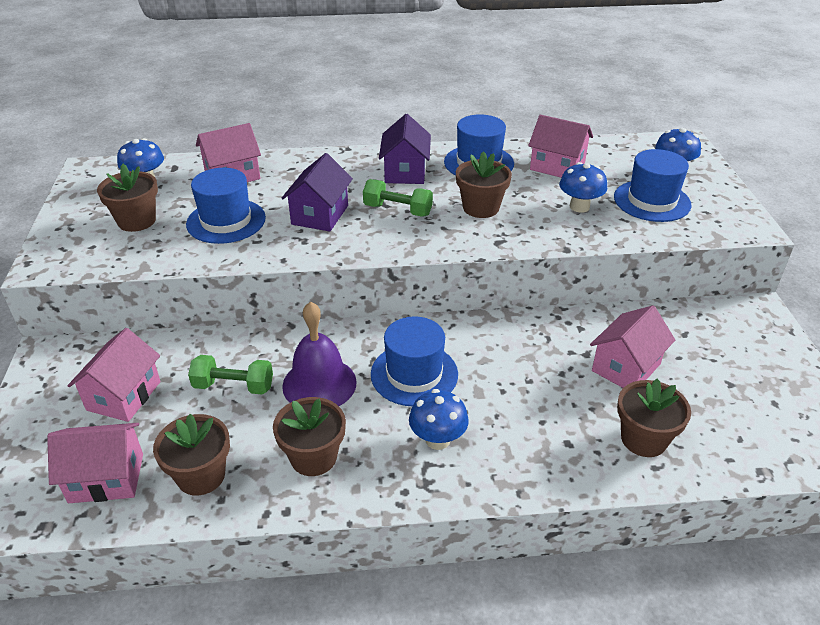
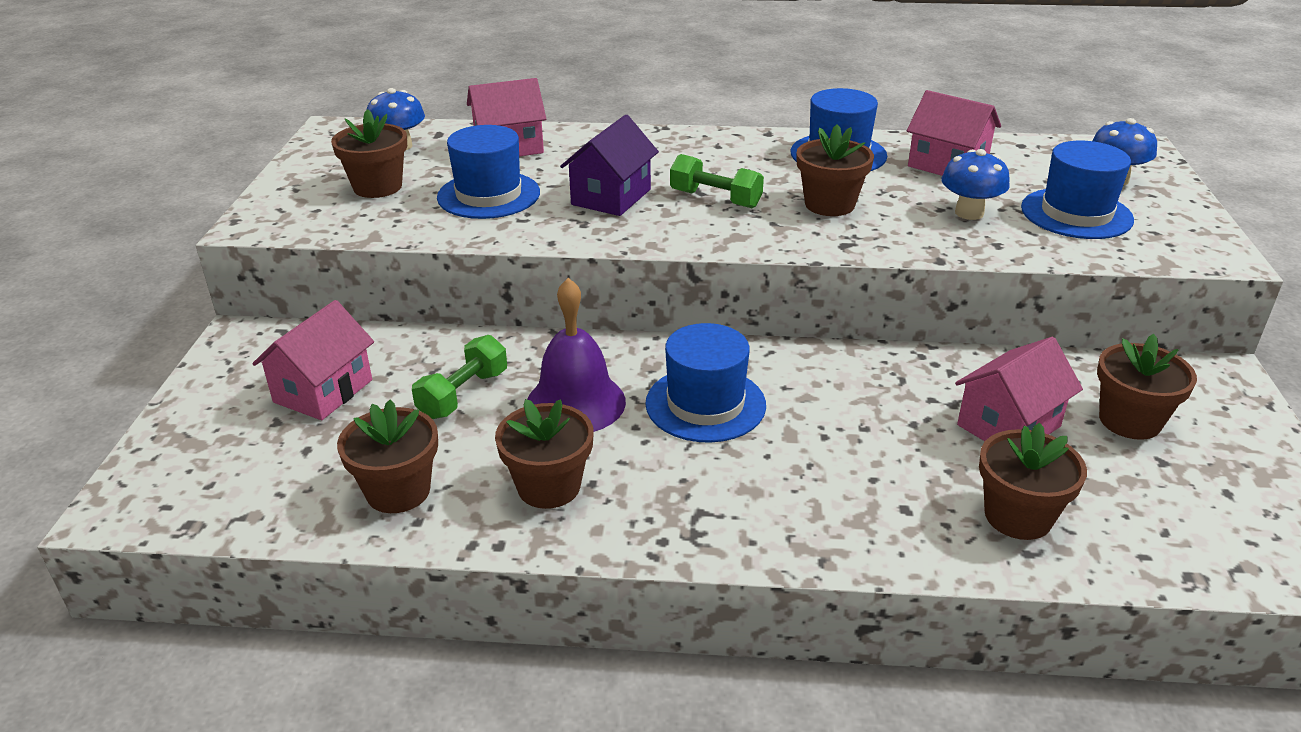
camera: 10 degrees right, 5 degrees down
pink house [47,423,143,503] -> none
green dumbbell [188,355,273,395] -> green dumbbell turned 75 degrees counterclockwise [412,335,507,419]
purple house [379,114,431,184] -> none
blue mushroom [409,389,469,450] -> none
none -> brown flower pot [1097,334,1197,440]

